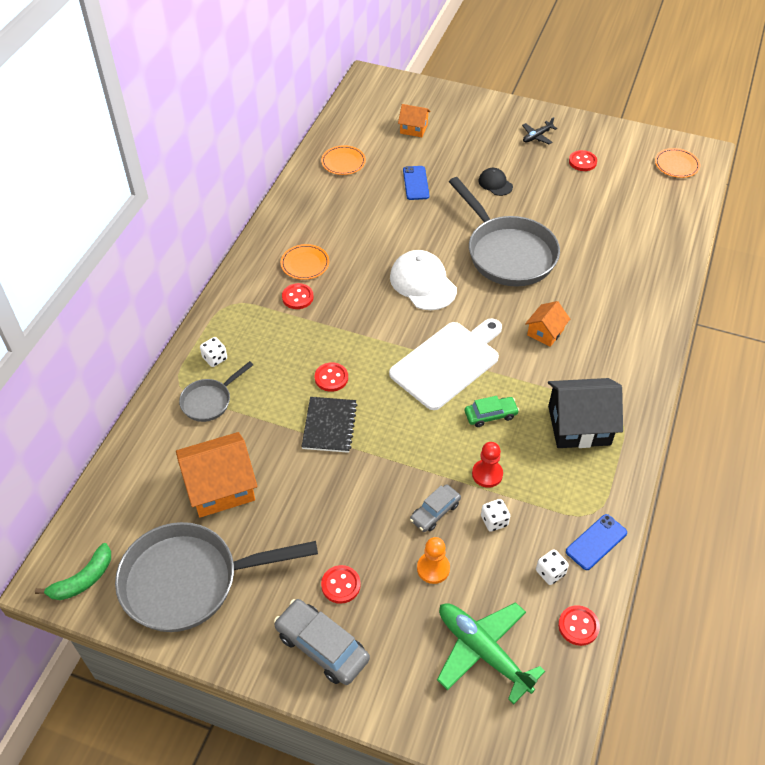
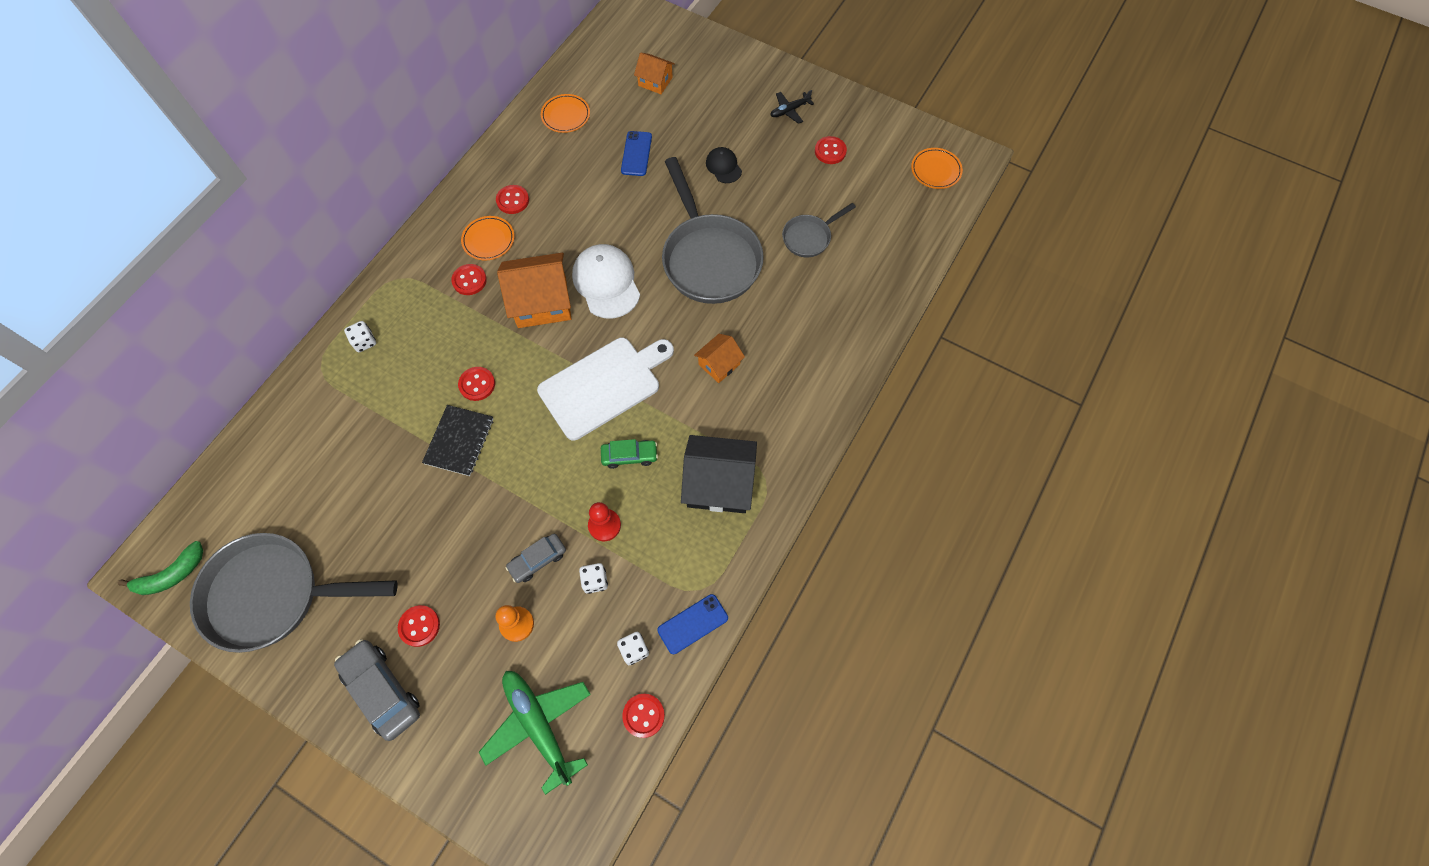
camera: 10 degrees right, 15 degrees up
orange house [176,432,258,518] -> orange house moved to [497,253,571,328]
grey pan [179,361,253,422] -> grey pan moved to [782,203,856,257]
none -> red button [496,185,529,214]

